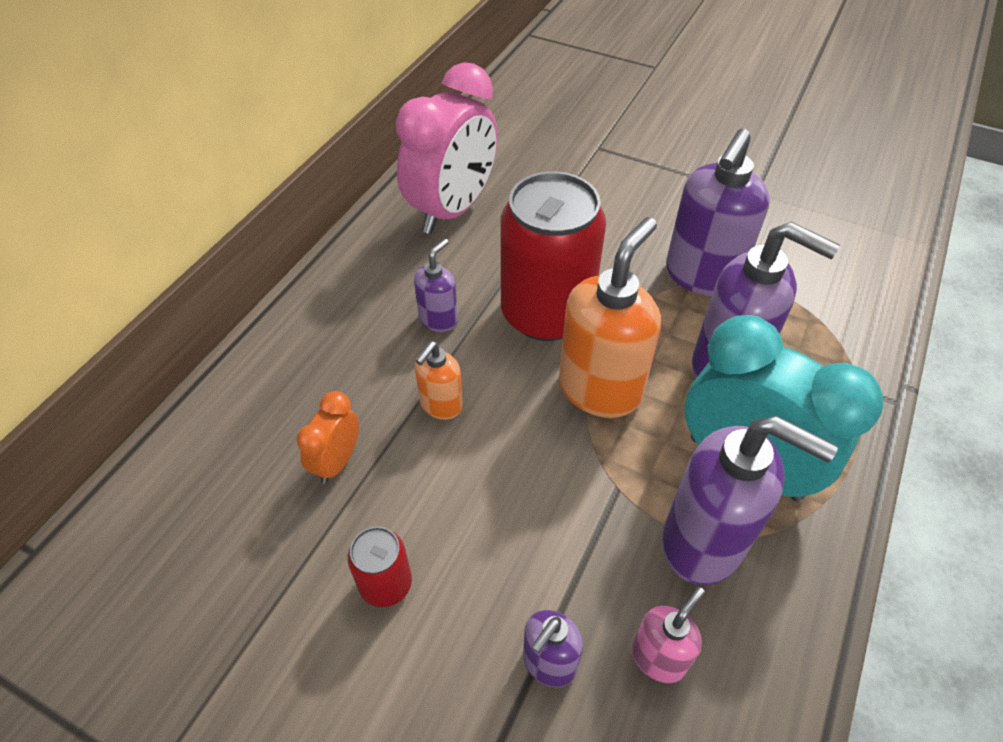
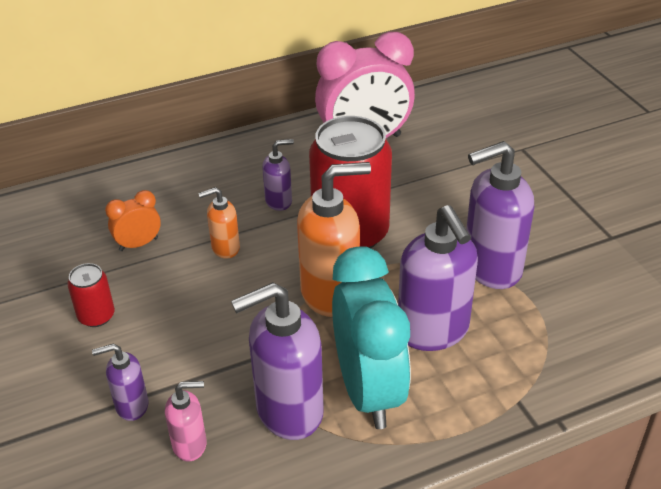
camera: 40 degrees right, 10 degrees down
purple soap dispenser [662,416,838,585] -> purple soap dispenser turned 90 degrees clockwise [231,282,324,440]

